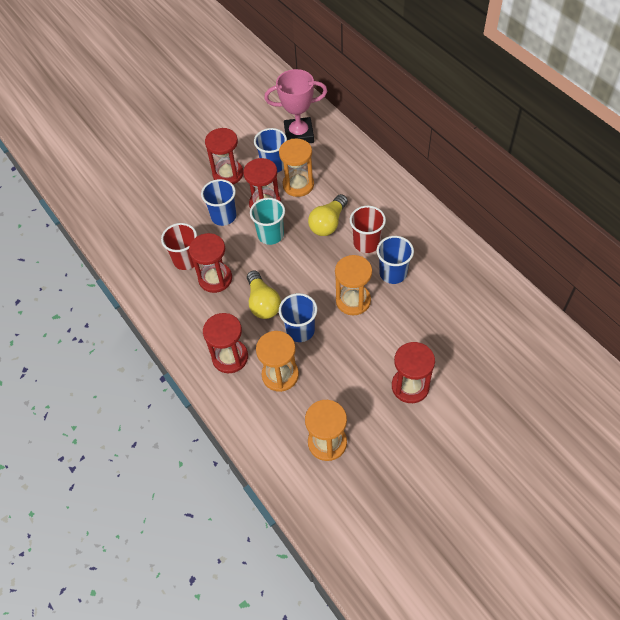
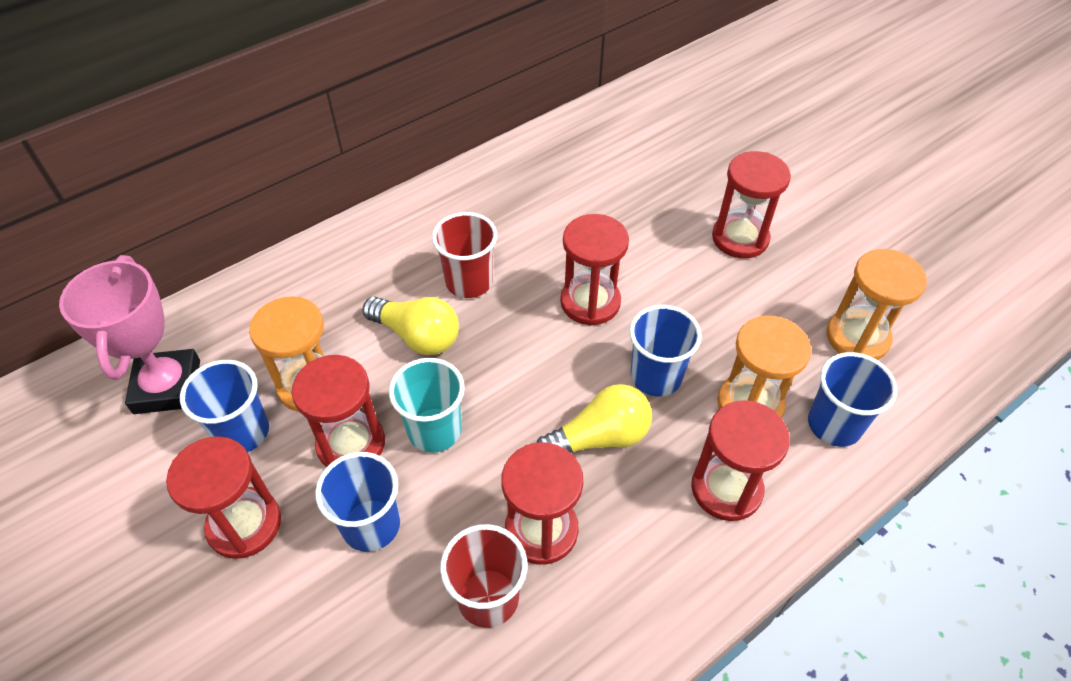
camera: 95 degrees left, 5 degrees down
orange hourglass [335,255,372,316] -> red hourglass [560,214,629,326]
blue cup [377,236,414,284] -> blue cup moved to [808,352,897,447]

